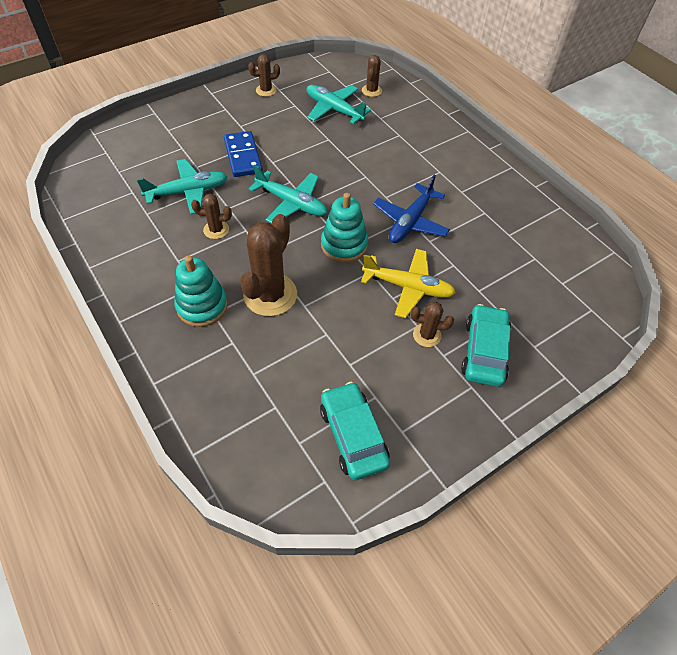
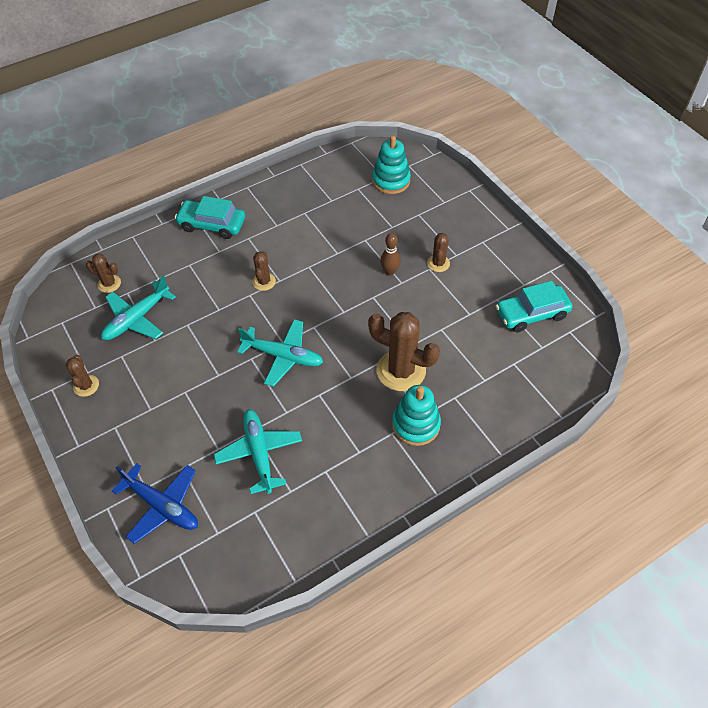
camera: 85 degrees left, 0 degrees up
brown cactus [191,194,232,239] -> brown cactus moved to [253,251,276,291]
blue domino [224,131,263,177] -> none
turquoise plane [249,165,327,223] -> turquoise plane turned 75 degrees clockwise [237,319,323,387]
turquoise stacking toy [321,193,368,263] -> turquoise stacking toy moved to [372,135,411,194]
yellow plane [361,249,456,318] -> brown bowling pin [380,233,401,276]
blue plane [373,174,450,243] -> blue plane moved to [112,463,198,544]
turquoise car [461,304,511,387] -> turquoise car moved to [175,196,245,239]

